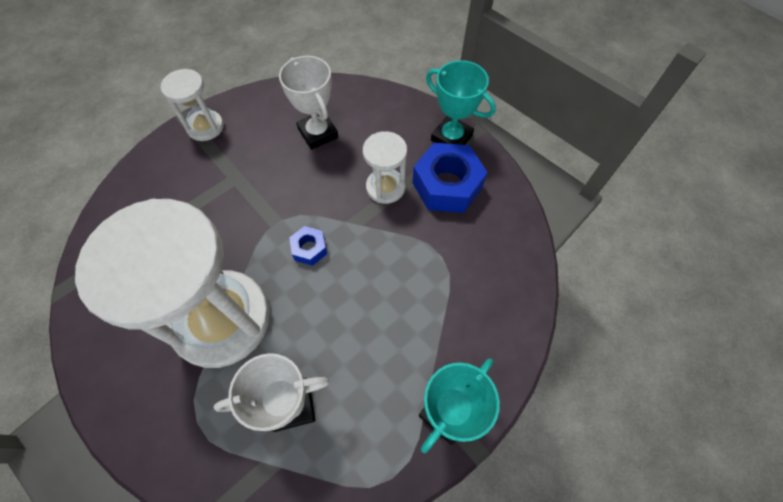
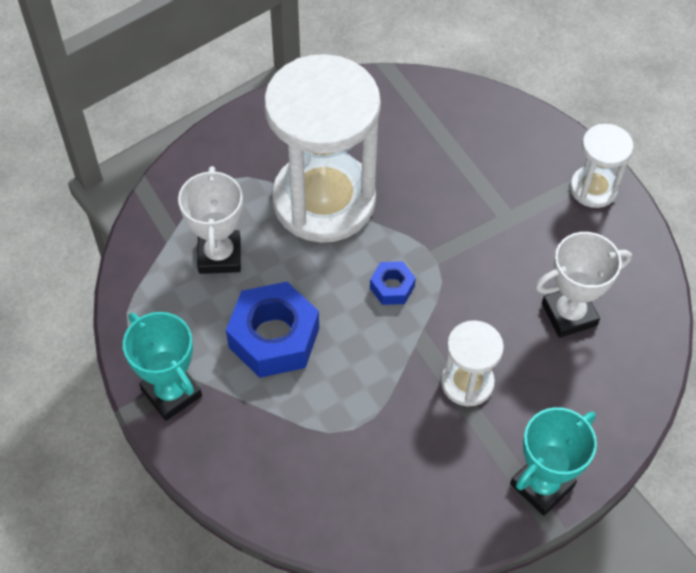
camera: 100 degrees right, 5 degrees down
blue nut [412,143,488,213] -> blue nut moved to [226,282,319,378]

